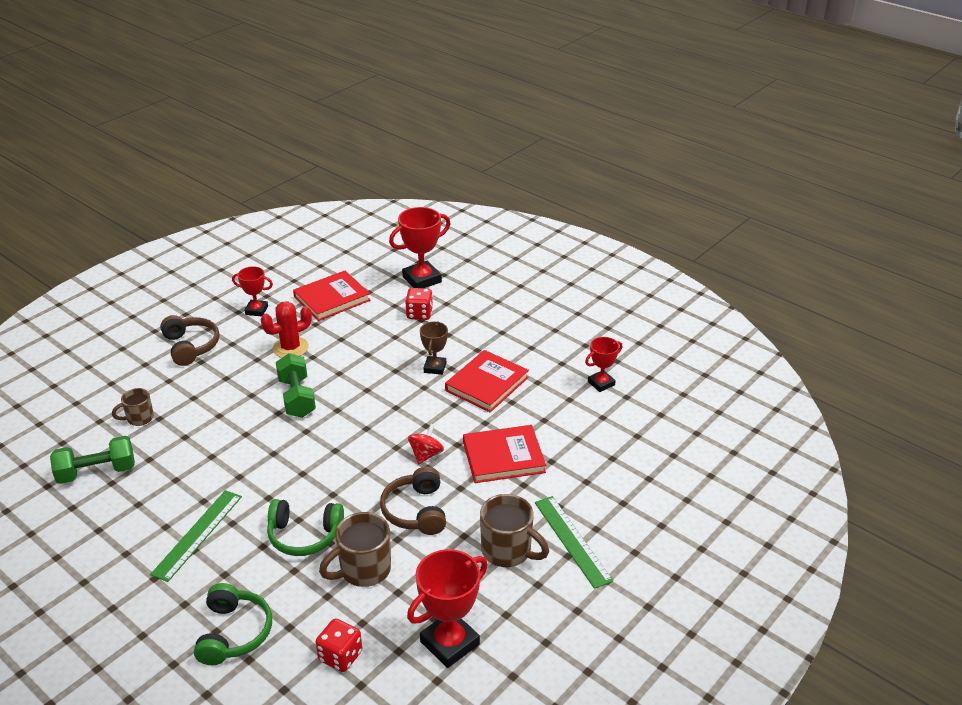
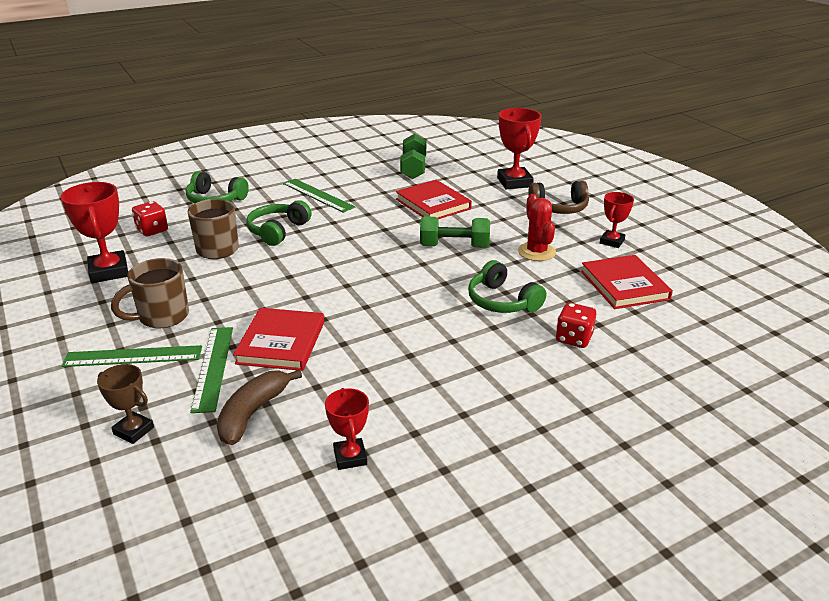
camera: 110 degrees right, 5 degrees down
brown mug [112,388,154,426] -> none
brown headphones [380,466,446,535] -> none
red trophy [389,207,451,288] -> red trophy moved to [497,108,542,189]
red spinning top [408,424,444,465] -> none
brown trophy [420,321,448,375] -> brown trophy moved to [97,364,154,444]
red book [445,350,529,412] -> red book moved to [396,180,472,219]
none -> green ruler [190,327,233,413]
none -> brown banana [217,369,302,445]
none -> green headphones [468,260,546,313]

